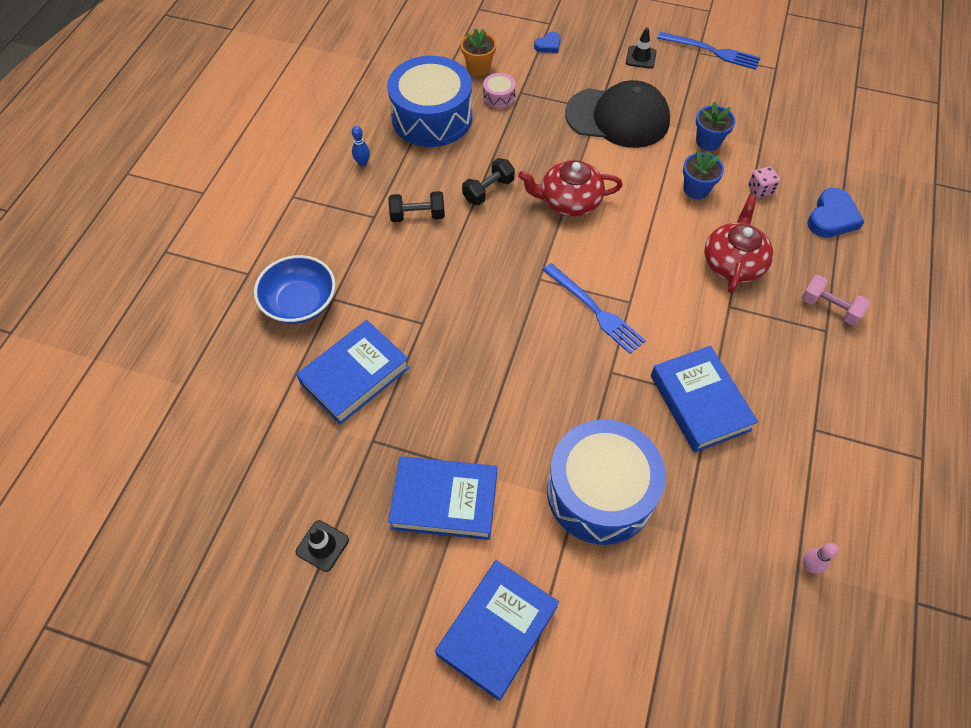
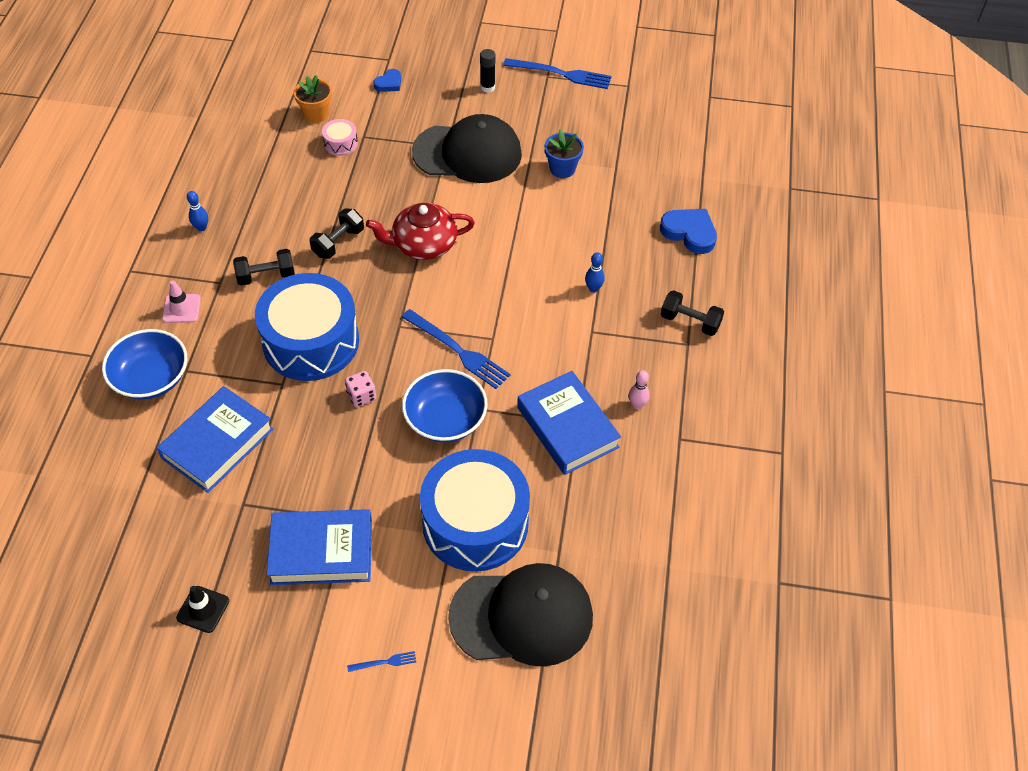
camera: 10 degrees left, 5 degrees down
blue drum [387,56,472,147] -> blue drum moved to [255,273,359,381]
blue book [435,560,559,701] -> blue fork [347,651,416,672]
black traffic cone [626,27,657,69] -> black glue stick [480,49,496,93]
blue flower pot [683,151,724,199] -> none
red teapot [704,195,773,294] -> blue bowling pin [585,252,605,292]
pink dice [748,166,780,198] -> pink dice moved to [345,371,376,407]
pink dumbbell [802,275,870,326] -> black dumbbell [661,290,724,336]
pink bowling pin [803,543,839,574] -> pink bowling pin moved to [629,370,650,409]
blue heart [807,188,864,238] -> blue heart turned 75 degrees counterclockwise [660,209,717,254]
none -> pink traffic cone [162,280,201,323]
none -> blue bowl [402,369,488,442]
none -> black cap [448,563,593,667]

